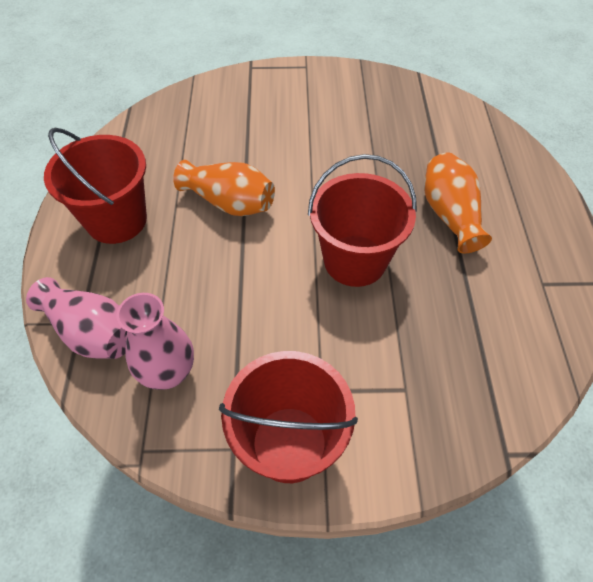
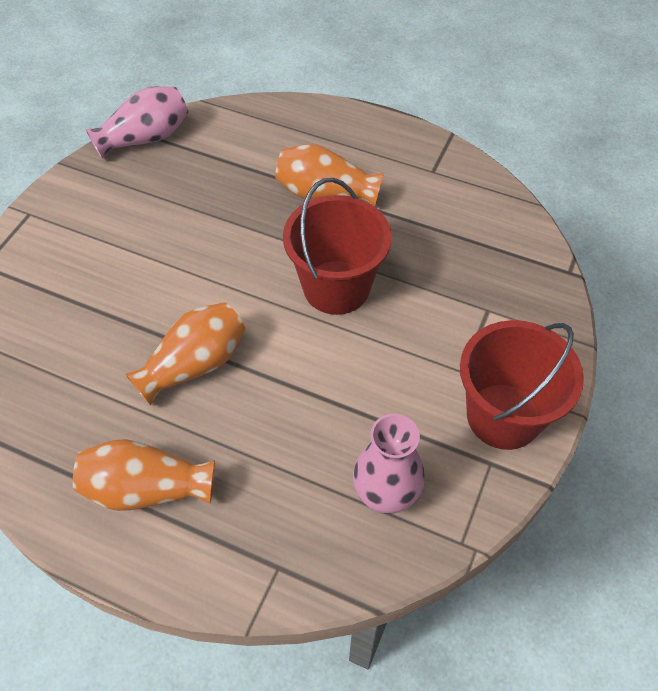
camera: 65 degrees left, 0 degrees up
pink vase [26,277,127,359] -> pink vase moved to [85,86,189,159]
red bucket [44,128,147,244] -> orange vase [73,439,215,511]

